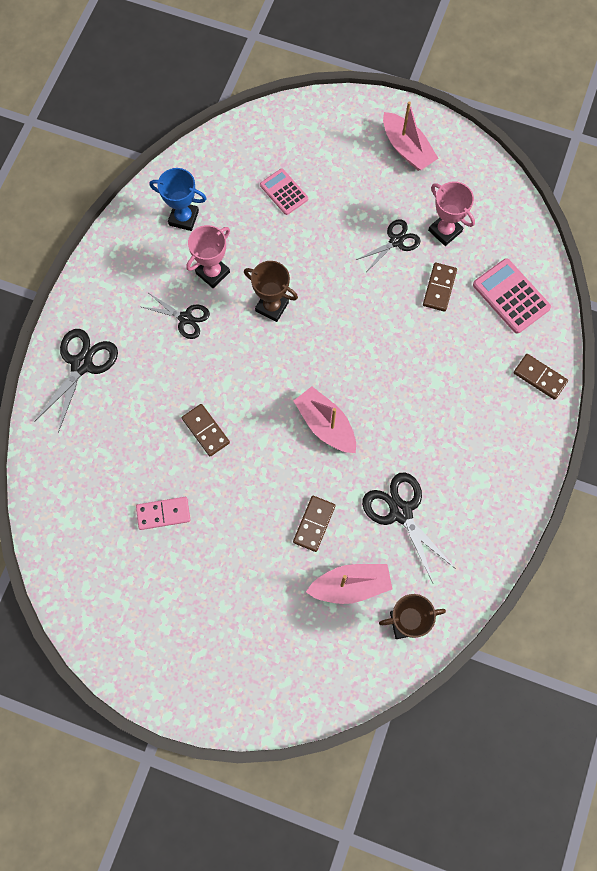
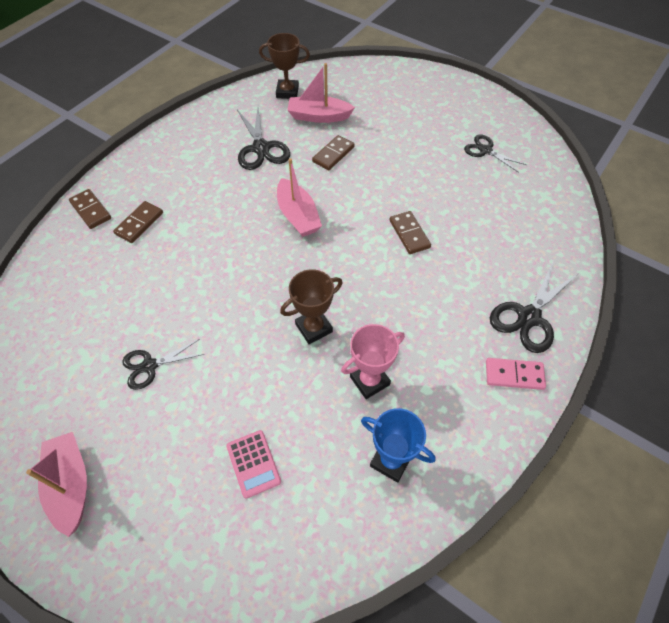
camera: 165 degrees left, 15 degrees down
pink domino [136,497,190,530] -> pink domino moved to [486,358,546,390]
black scissors [142,293,210,339] -> black scissors moved to [464,135,526,173]
brown trophy [244,261,298,322] -> brown trophy turned 75 degrees counterclockwise [280,269,343,344]
brown domino [423,263,457,312] -> brown domino moved to [113,201,163,243]
pink trophy [428,181,475,246] -> none
pink calculator [473,258,551,334] -> none

